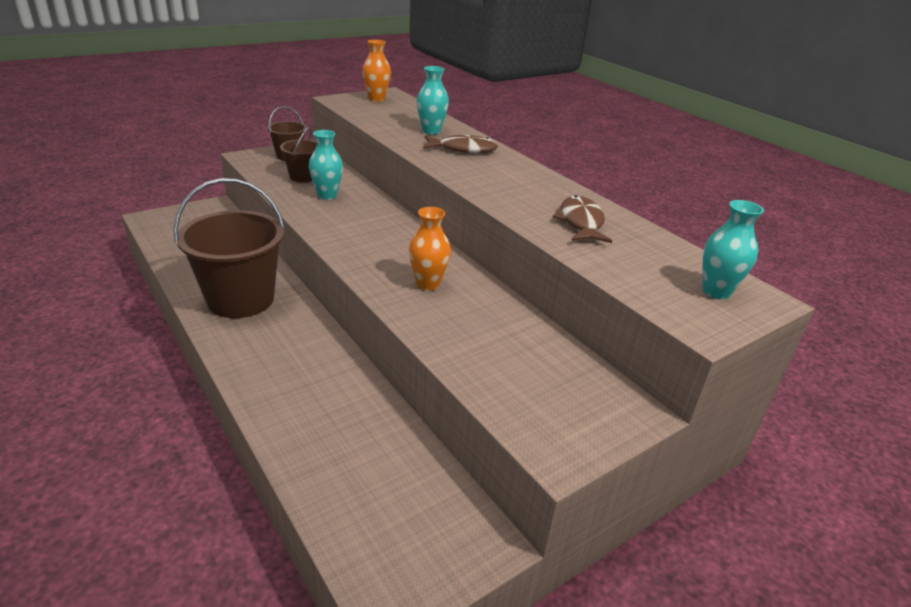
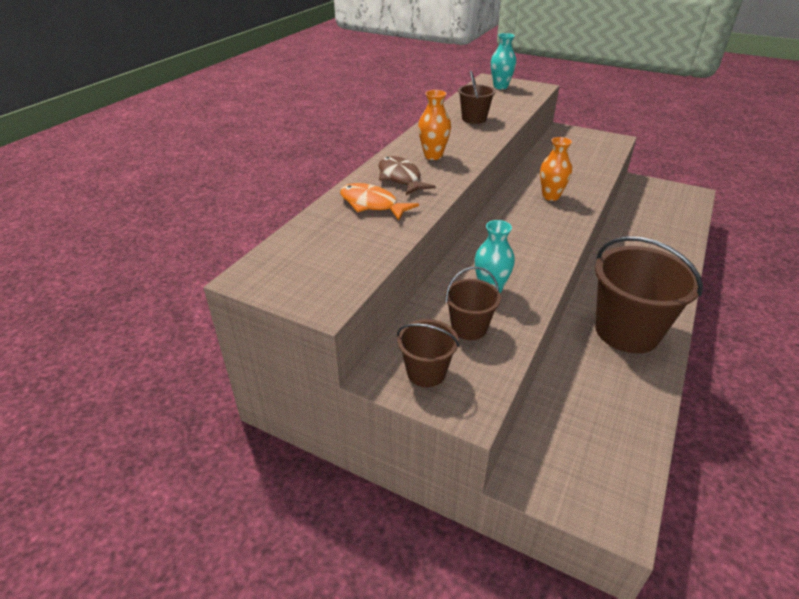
camera: 115 degrees left, 5 degrees up
orange vase [362,40,391,102] -> orange vase moved to [418,90,451,160]
turquoise vase [417,66,449,135] -> orange fish [340,183,419,221]
brown fish [553,195,612,243] -> brown bucket [458,71,495,124]

